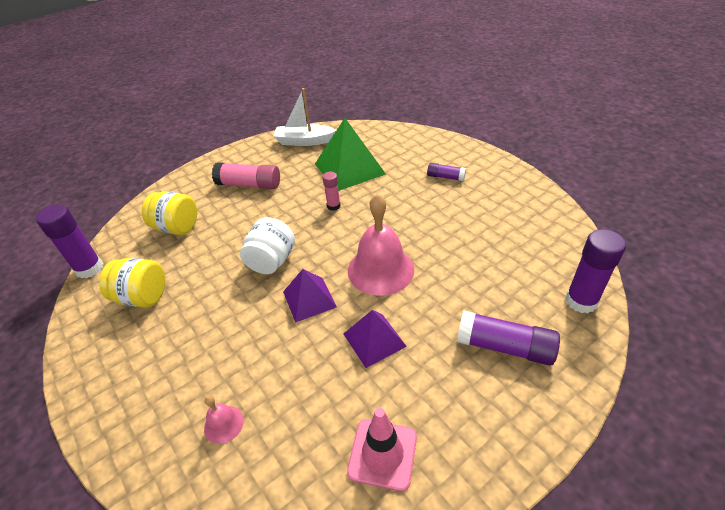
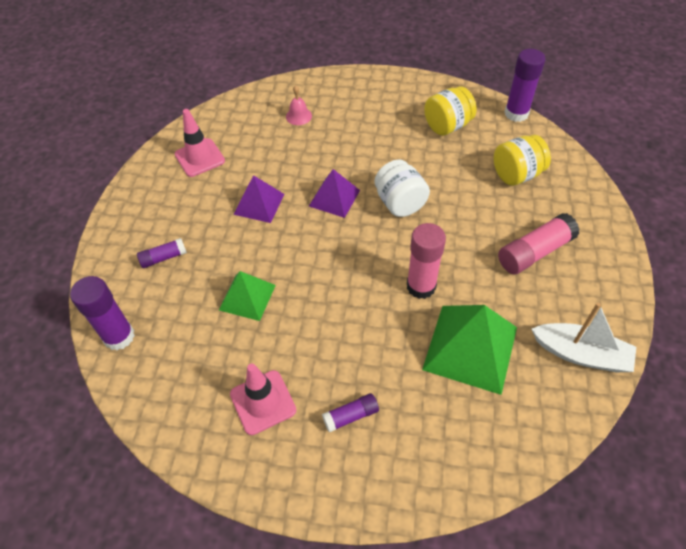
camera: 135 degrees right, 10 degrees up
white boat [273,88,336,146] -> white boat turned 60 degrees clockwise [532,303,636,372]
pink glue stick [323,172,340,211] -> pink glue stick [407,223,446,299], size x1.76
pink bell [348,194,414,296] -> none
purple glue stick [457,311,560,366] -> purple glue stick [137,238,187,268], size x0.57
none -> green pyramid [219,271,276,321]
none -> pink traffic cone [230,364,296,435]

